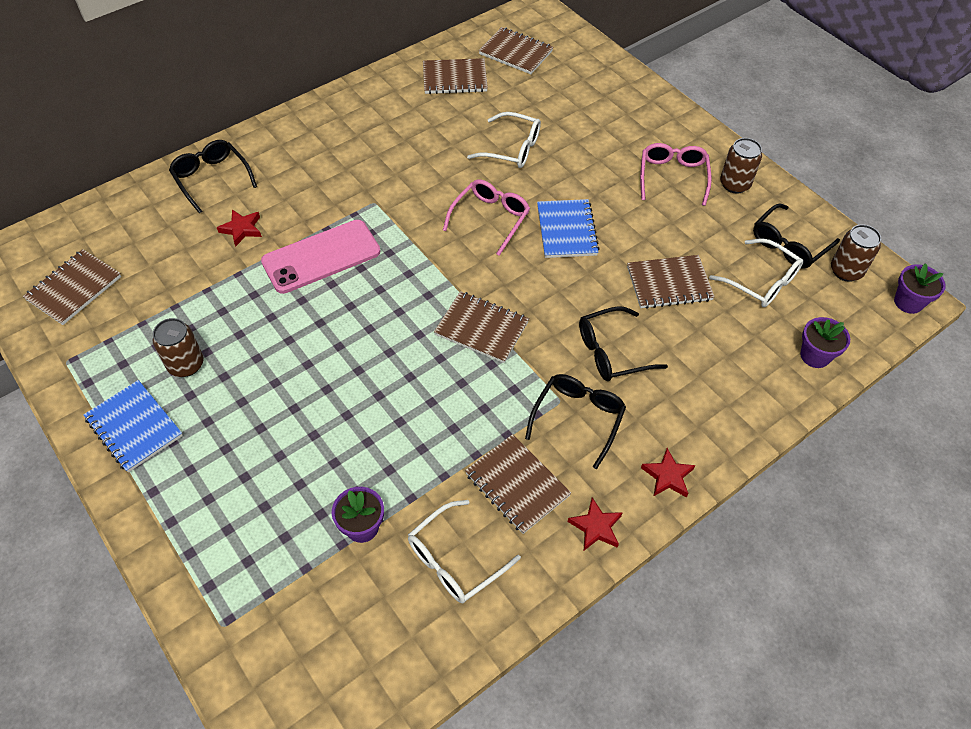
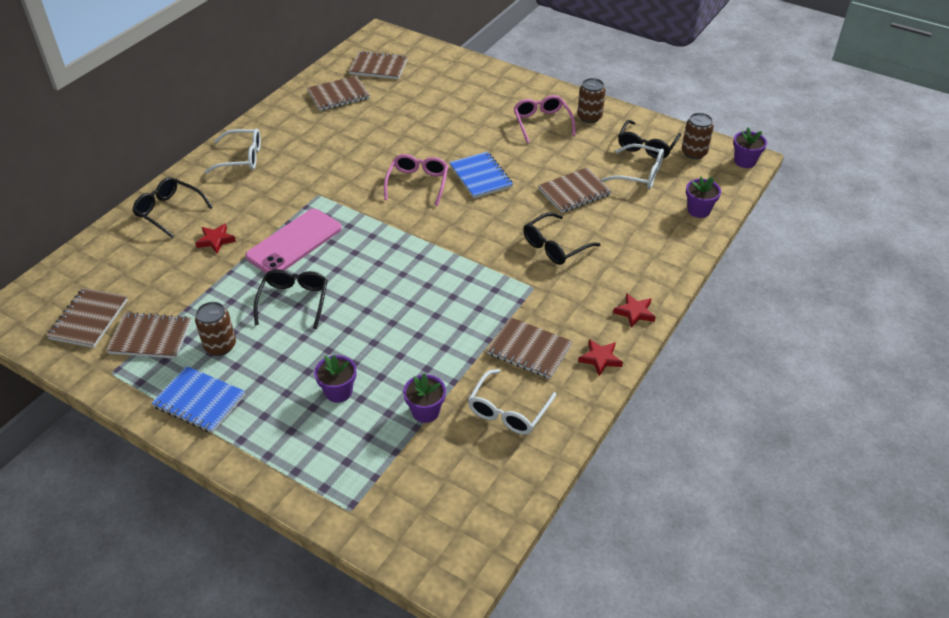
camera: 20 degrees left, 10 degrees down
brown notebook [434,291,529,363] -> brown notebook moved to [106,312,191,359]
white glasses [467,112,541,168] -> white glasses moved to [205,129,261,174]
black glasses [525,374,626,469] -> black glasses moved to [254,269,328,329]
none -> purple flower pot [314,355,356,403]

